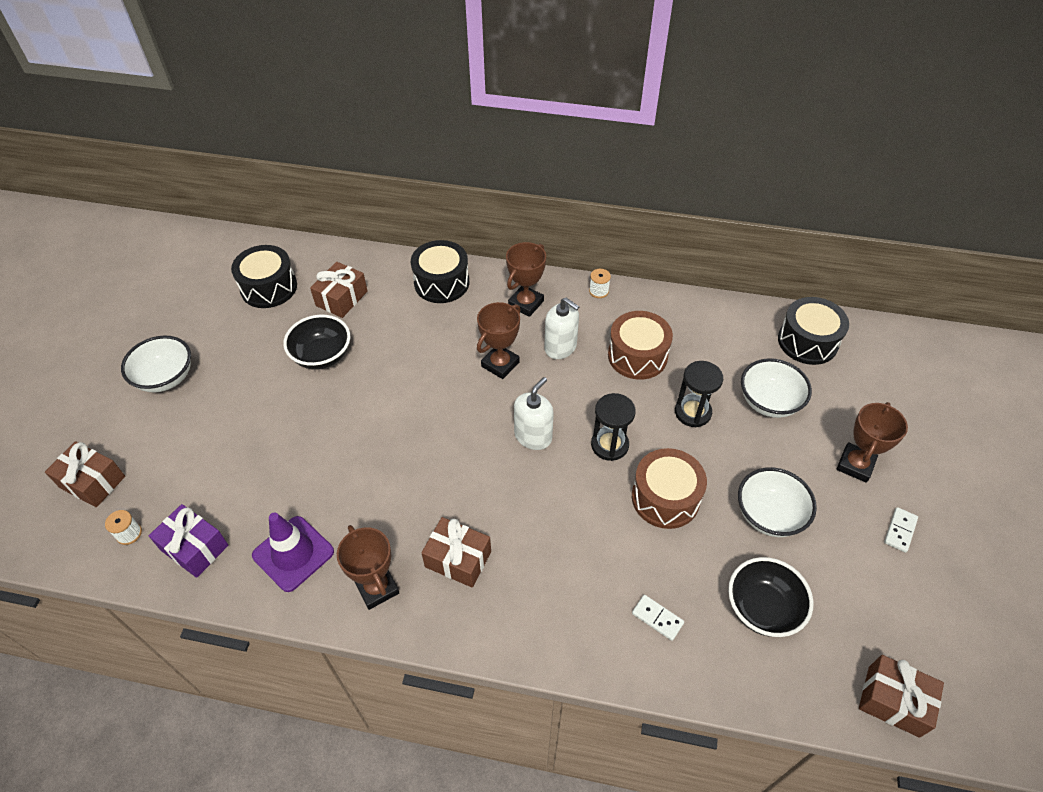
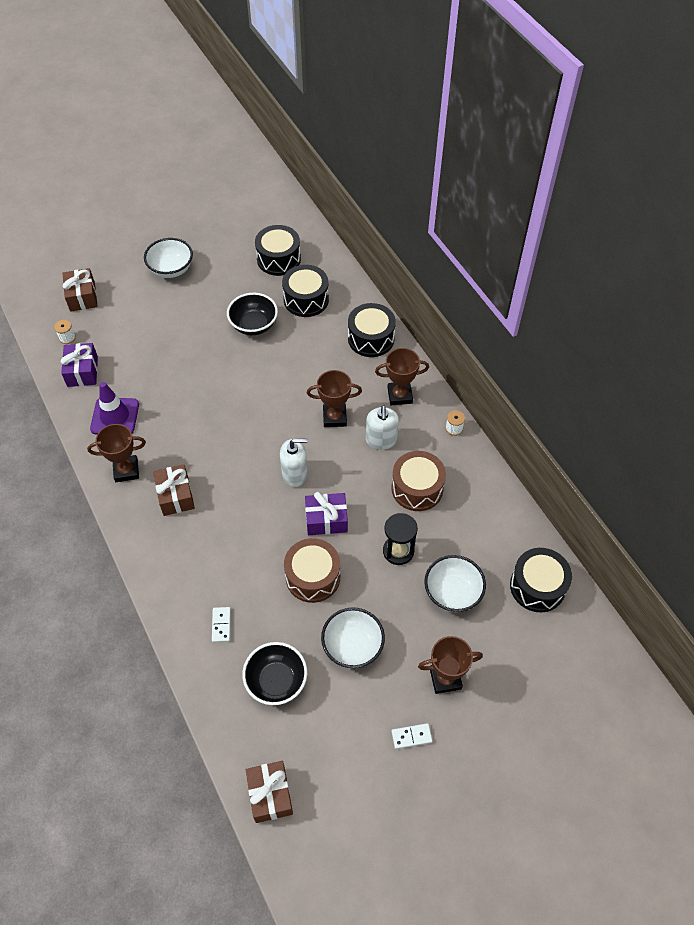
camera: 50 degrees right, 5 degrees up
brown gift [310,262,368,318] -> black drum [282,265,329,317]
brown trophy [337,525,399,610] -> brown trophy turned 60 degrees clockwise [87,424,146,482]
black hourglass [591,393,636,461] -> purple gift [305,492,348,535]

